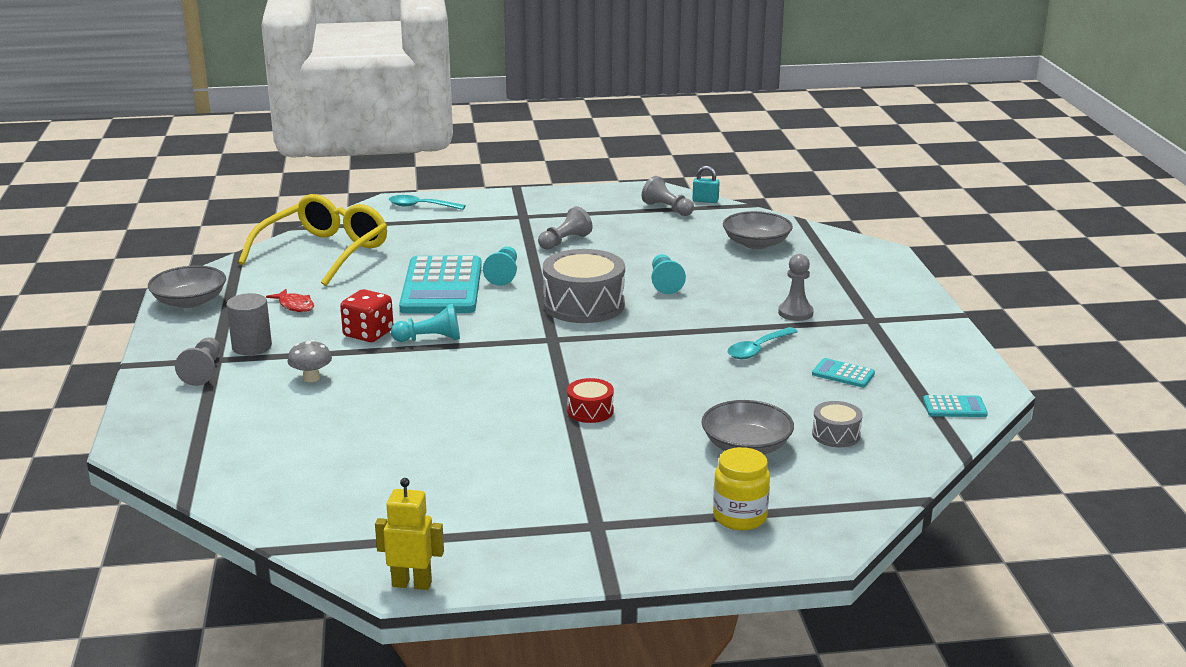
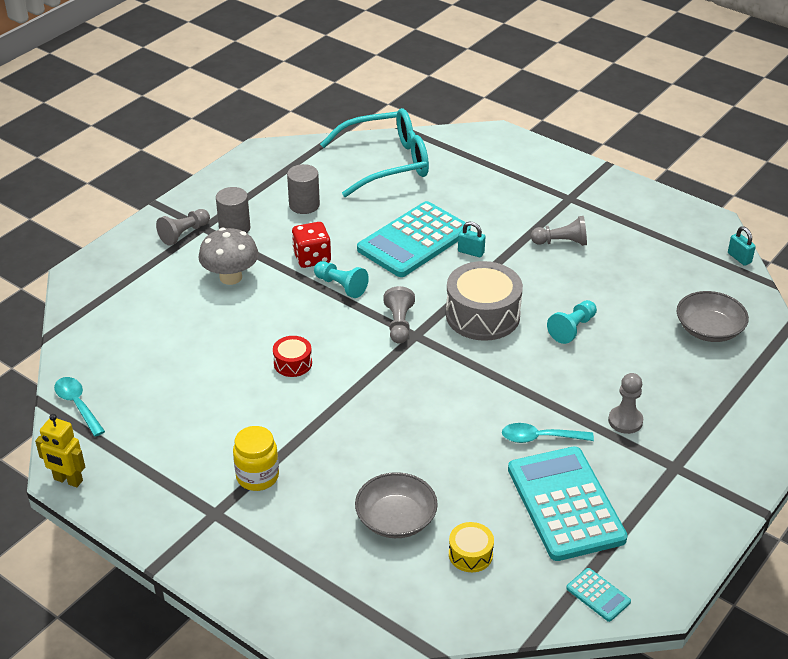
camera: 45 degrees right, 15 degrees up
grey bowl [148,265,226,308] -> none
yellow glasses [238,194,387,286] -> turquoise glasses [320,108,429,197]
red fish [266,289,314,312] -> grey cylinder [287,164,320,214]
grey mushroom [287,340,332,382] -> grey mushroom [199,228,259,285], size x1.69
yellow robot [375,478,444,590] -> yellow robot turned 150 degrees clockwise [35,414,85,487]
turquoise spoon [389,195,466,210] -> turquoise spoon moved to [54,377,105,437]
turquoise pawn [483,247,517,286] -> turquoise padlock [458,222,485,257]
red drum [567,378,614,423] -> red drum moved to [273,336,312,377]
grey pawn [642,176,694,216] -> grey pawn moved to [384,286,415,344]
yellow jar [713,447,770,531] -> yellow jar moved to [233,426,279,491]
turquoise calculator [812,358,875,387] -> turquoise calculator [508,446,628,561], size x2.41
grey drum [812,401,863,447] -> yellow drum [449,522,494,572]

